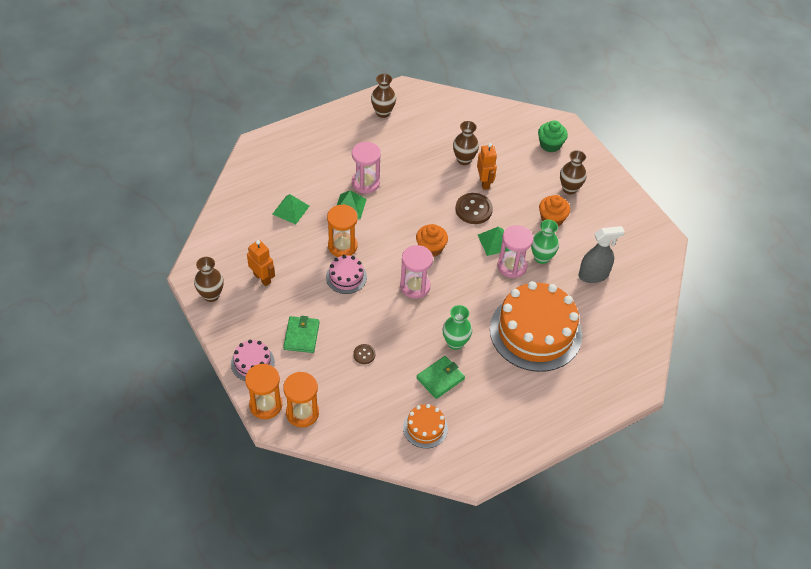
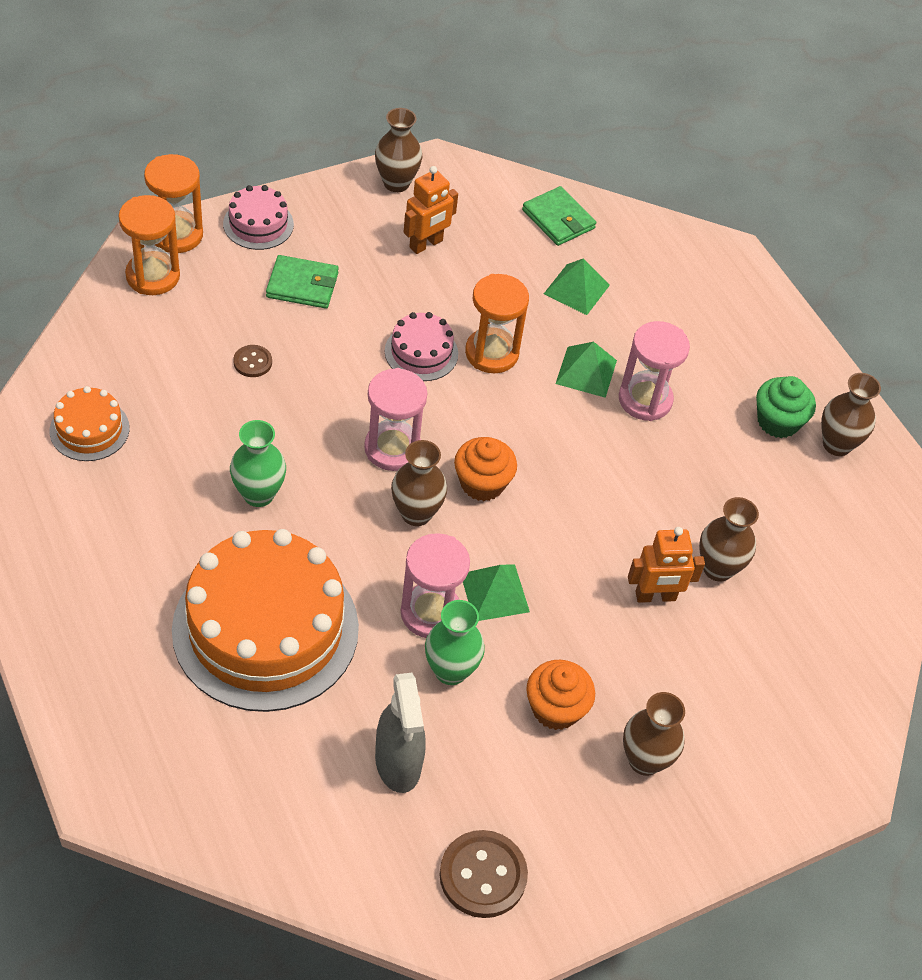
camera: 90 degrees right, 0 degrees up
green wallet [417,356,465,399] -> green wallet moved to [522,186,596,246]
brown button [456,193,493,224] -> brown button moved to [439,830,528,918]
green cupcake [538,120,568,152] -> green cupcake moved to [756,376,816,438]
none -> brown vase [391,440,447,526]

